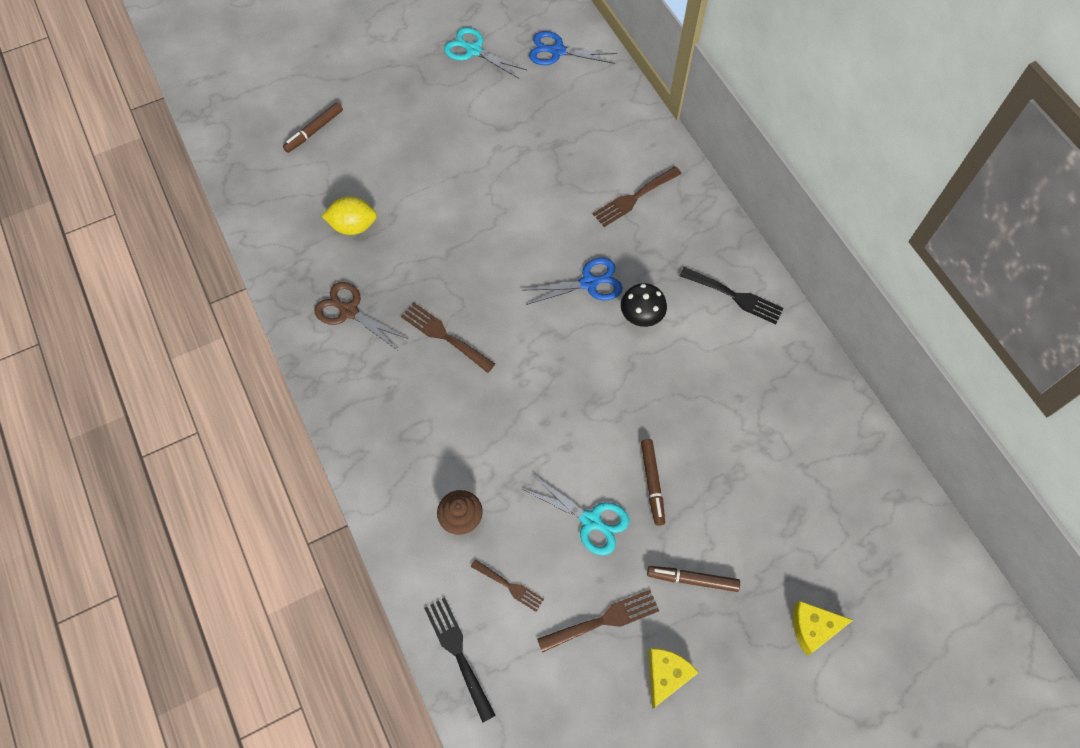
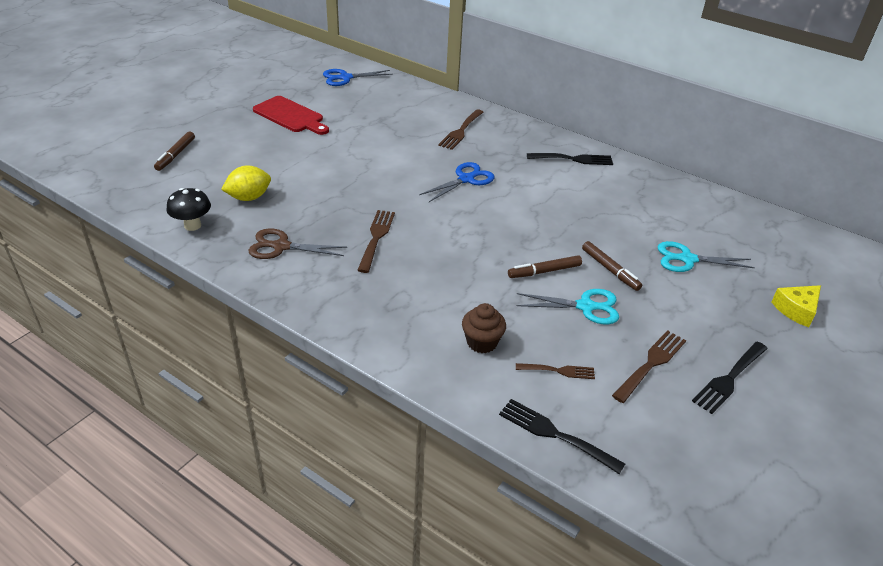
camera: 30 degrees left, 25 degrees down
brown fork [401,303,495,373] -> brown fork turned 90 degrees clockwise [357,210,395,273]
turquoise scissors [444,27,527,79] -> turquoise scissors moved to [658,241,755,272]
black mushroom [621,283,667,327] -> black mushroom moved to [166,188,211,231]
brown marker [647,566,740,592] -> brown marker moved to [508,255,582,278]
yellow cheese [649,648,699,709] -> black fork [692,342,768,414]
none -> red cutting board [253,96,329,135]

